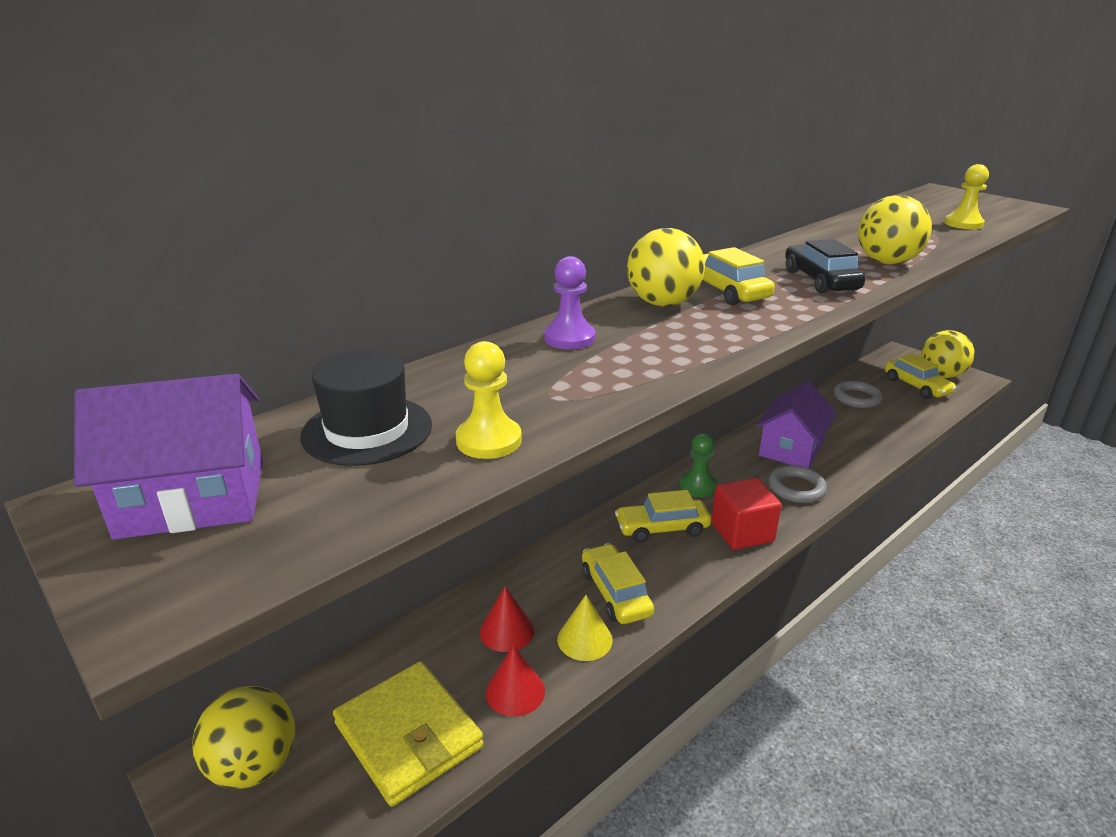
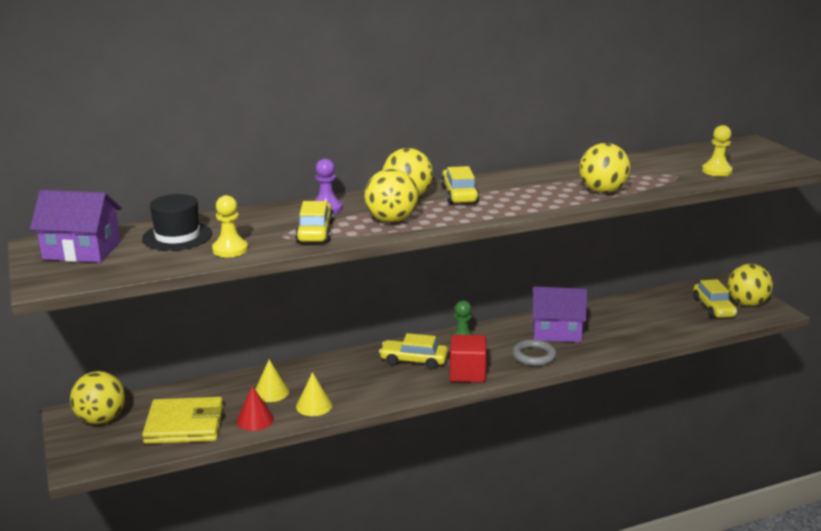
camera: 20 degrees right, 5 degrees down
yellow wallet [333,661,484,806] -> yellow wallet turned 75 degrees counterclockwise [142,397,223,444]
red cone [480,587,534,652] -> yellow cone [255,360,289,402]
yellow car [582,543,654,624] -> yellow car moved to [295,201,334,242]
purple house [756,382,836,468] -> purple house turned 45 degrees clockwise [532,286,587,343]
black car [785,239,866,294] -> none
grey ring [834,381,883,408] -> none
none -> yellow ball [364,169,418,223]

